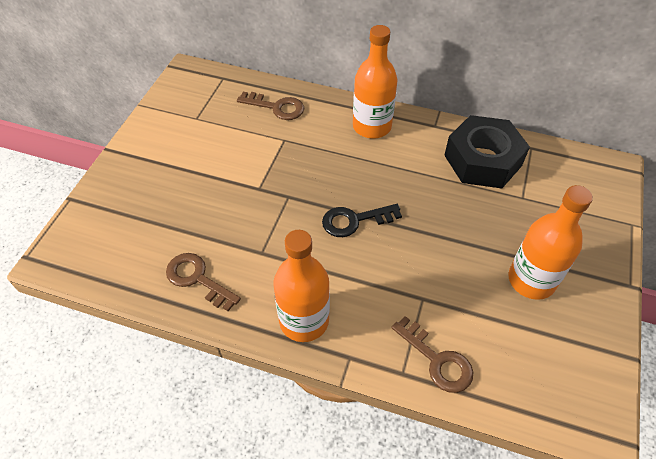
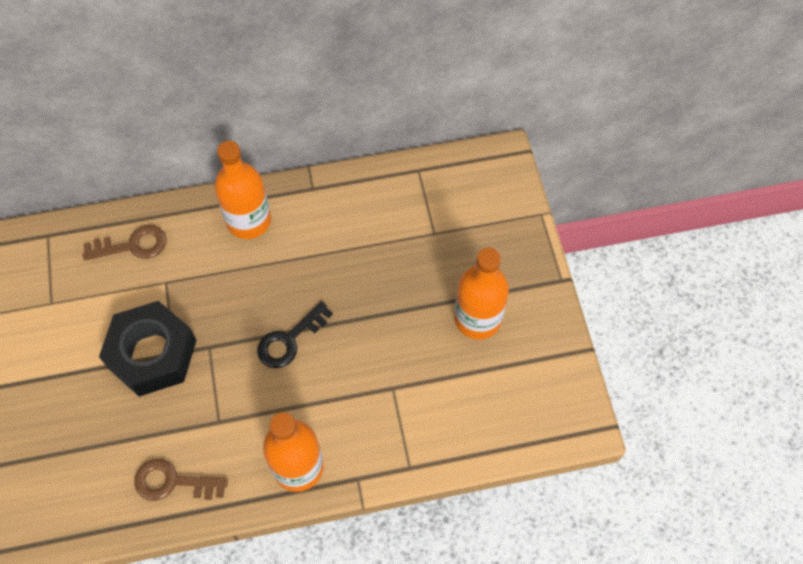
camera: 30 degrees left, 10 degrees up
brown key [391,316,473,393] -> none
black nut [444,115,530,188] -> black nut moved to [99,301,196,397]

